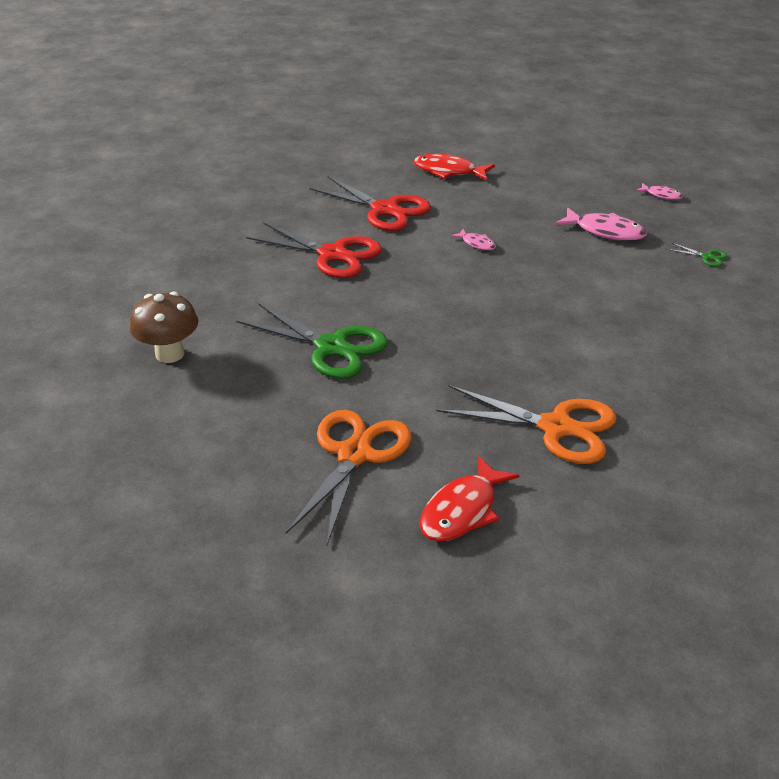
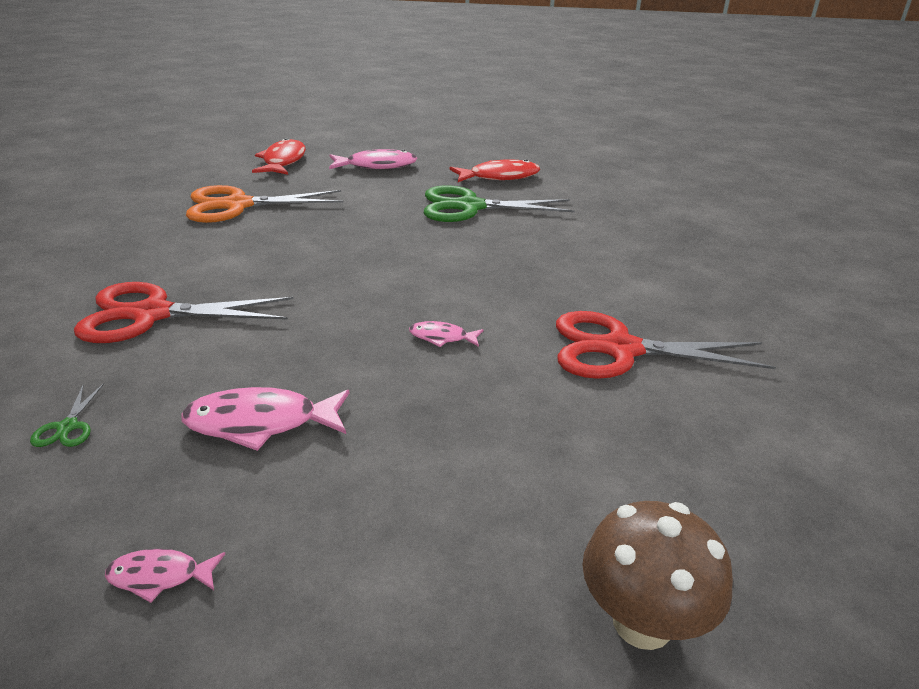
camera: 145 degrees right, 5 degrees down
brown mushroom [130,292,198,363] -> brown mushroom moved to [582,501,733,650]
red scissors [246,222,382,278] -> red scissors moved to [74,282,293,343]
orange scissors [286,410,411,545] -> pink fish [329,149,417,169]
red fish [414,154,495,181] -> red fish moved to [450,159,540,182]
green scissors [668,243,727,267] -> green scissors turned 90 degrees counterclockwise [30,383,105,447]

